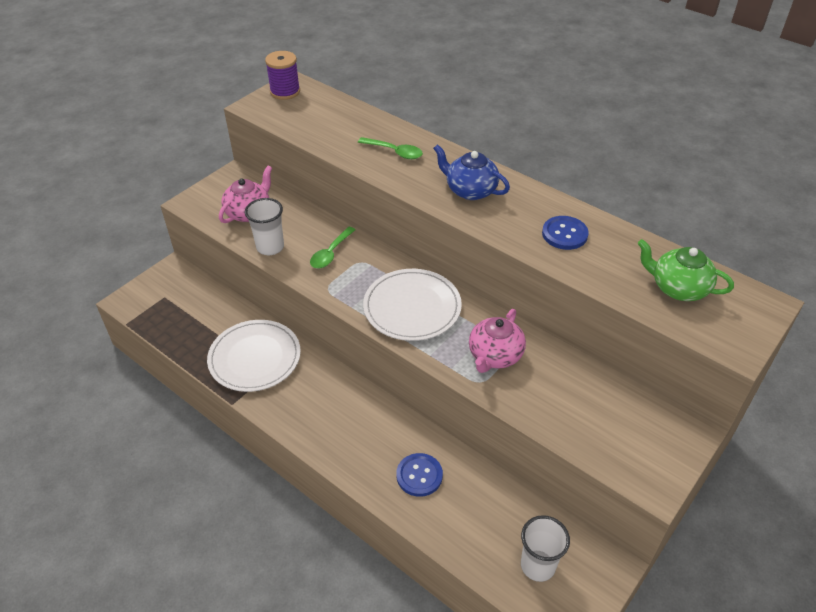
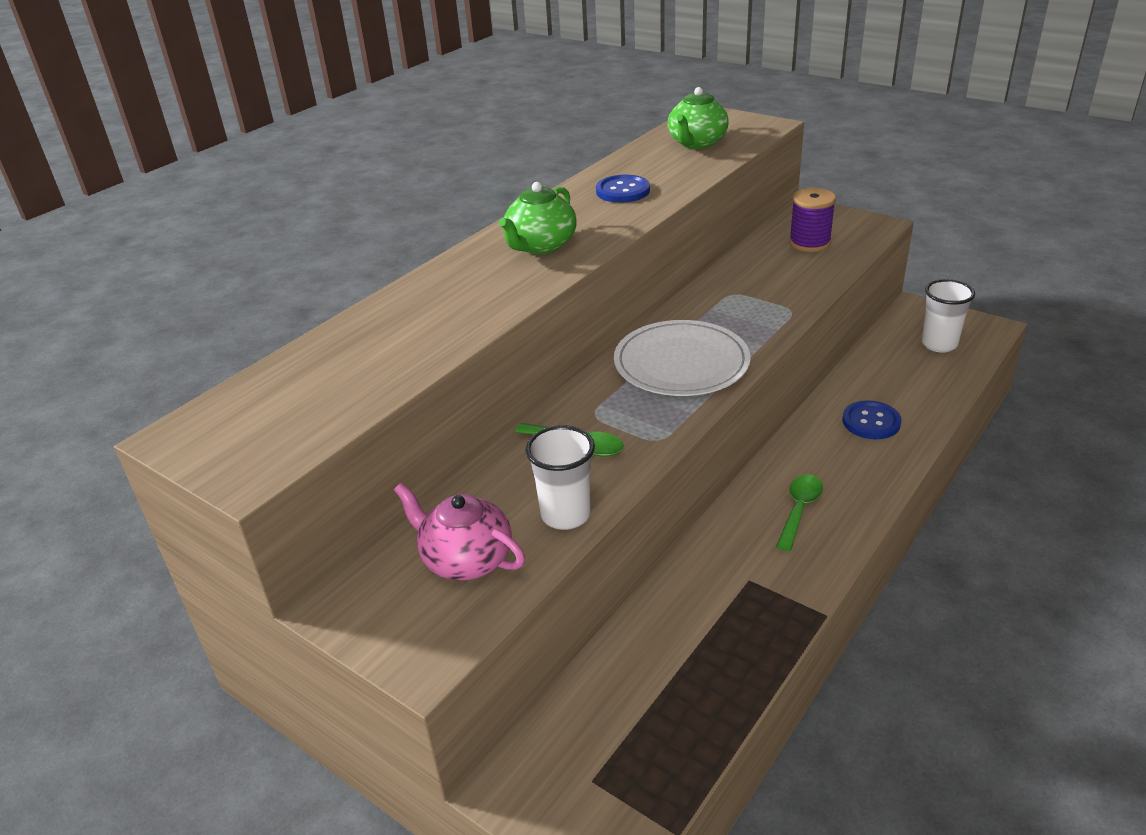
camera: 90 degrees left, 10 degrees down
white plate [207,320,301,392] -> none
purple spool [265,51,300,100] -> purple spool moved to [789,188,836,252]
green spoon [358,137,423,159] -> green spoon moved to [776,474,823,551]
blue teapot [433,144,510,200] -> green teapot [499,182,577,254]
pink teapot [469,309,526,373] -> none

